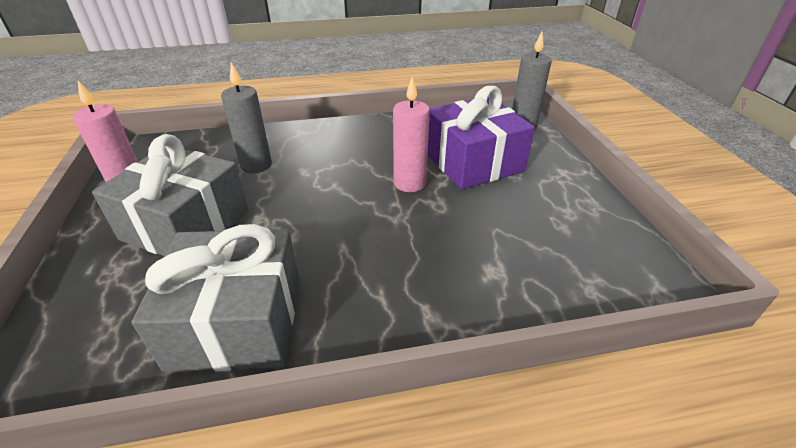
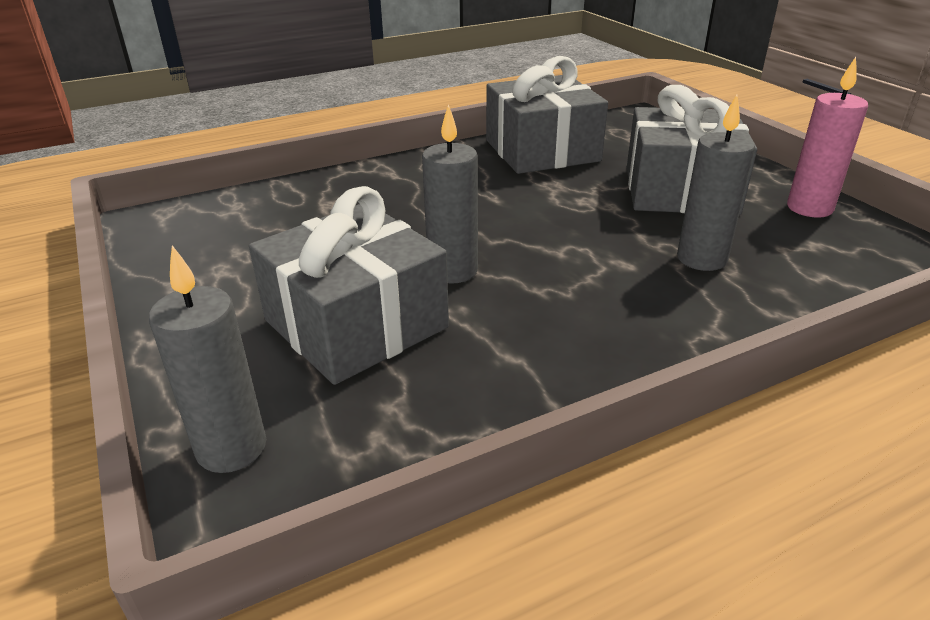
camera: 165 degrees right, 5 degrees down
pink candle [393,77,430,192] -> grey candle [422,104,478,284]
purple gift [428,86,535,189] -> grey gift [249,186,449,385]

